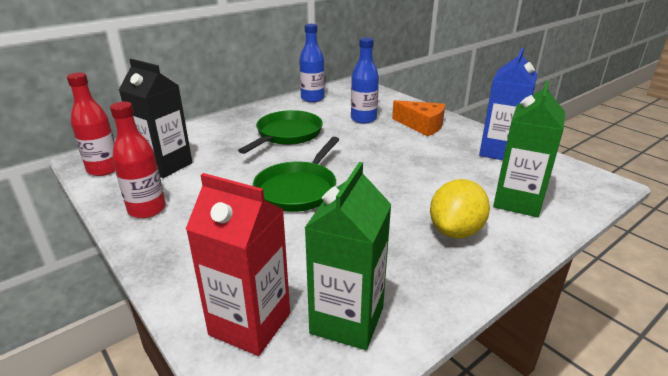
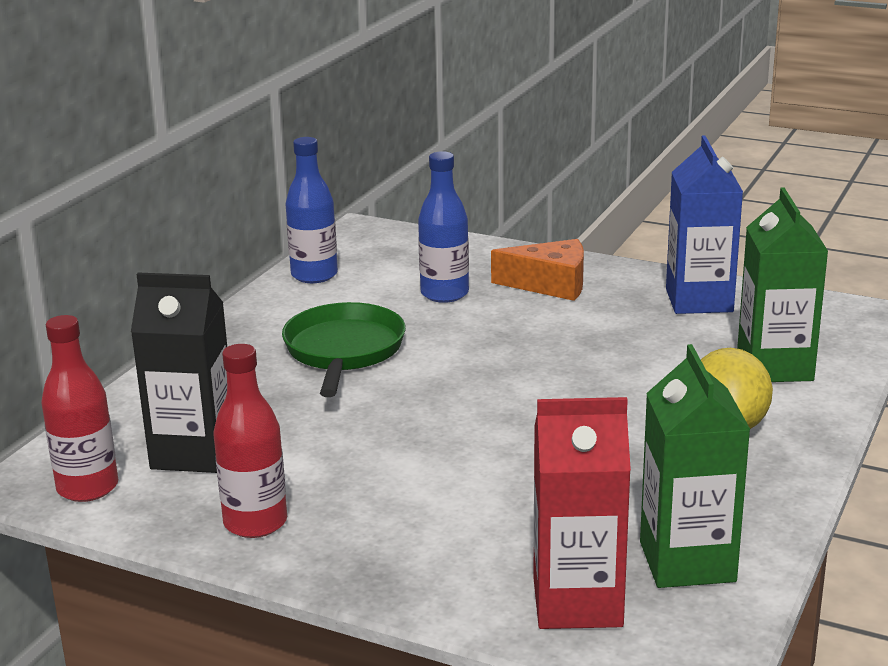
camera: 25 degrees left, 5 degrees down
green pan [253,137,340,212] -> none

